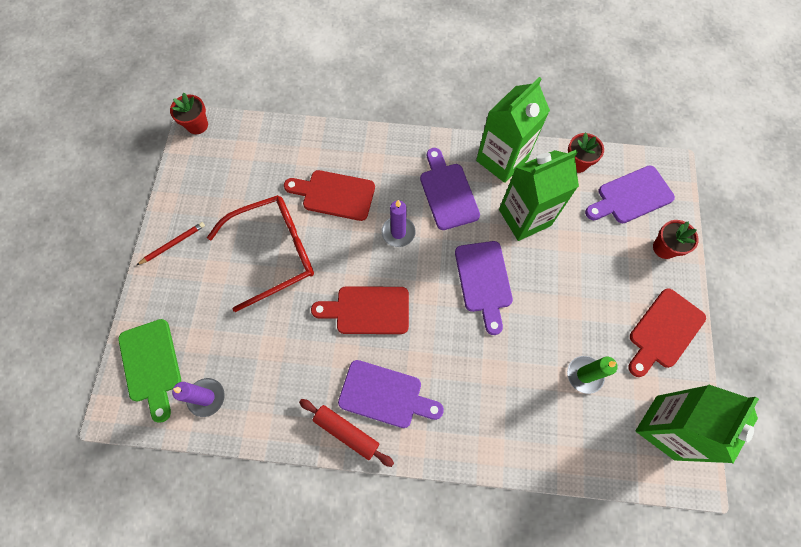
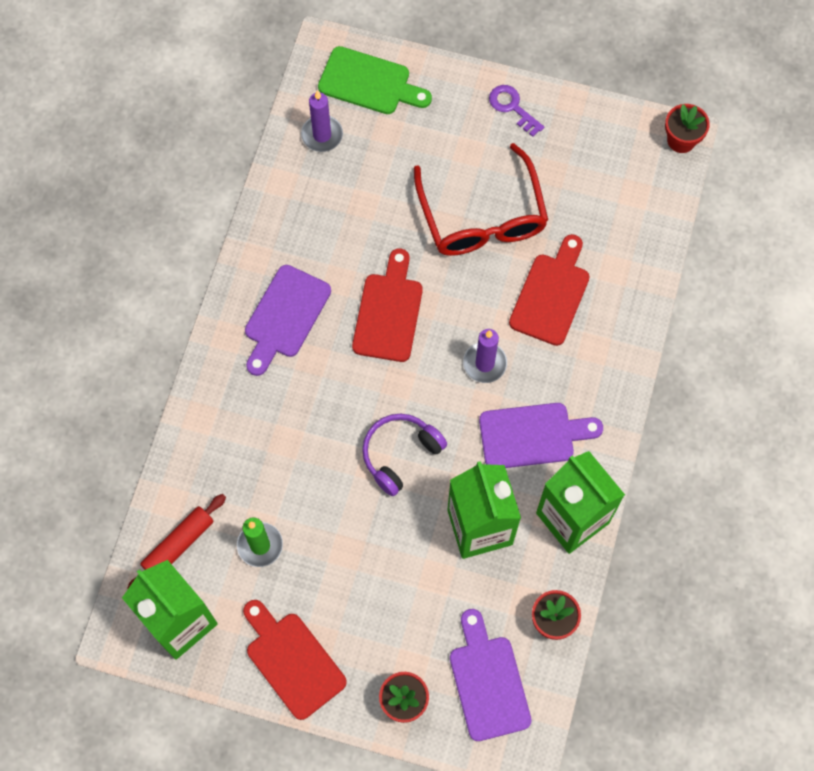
camera: 100 degrees right, 0 degrees up
green cutting board [118,319,181,423] -> green cutting board turned 150 degrees counterclockwise [318,46,432,114]
red pencil [137,222,205,265] -> purple key [489,85,544,137]
red rolling pin [299,399,394,467] -> red rolling pin moved to [127,494,226,589]
purple cutting board [455,241,513,335] -> purple headphones [362,413,447,496]

